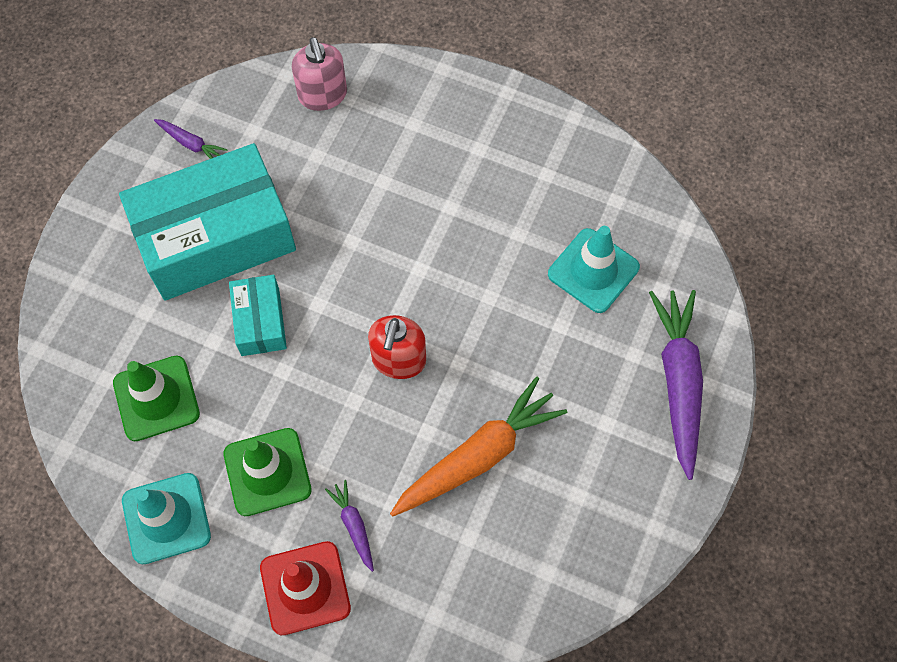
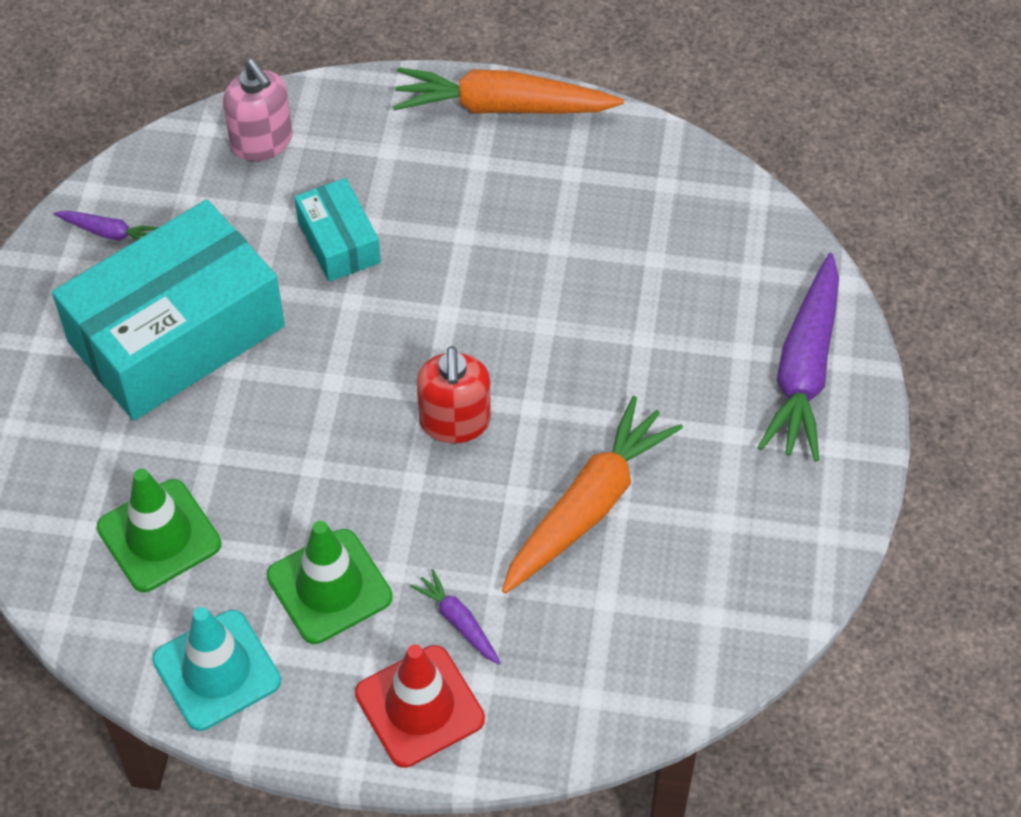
camera: 15 degrees left, 10 degrees down
turquoise box [229,275,287,356] -> turquoise box moved to [294,178,381,282]
turquoise traffic cone [548,226,640,313] -> none
purple carrot [649,290,703,480] -> purple carrot turned 150 degrees counterclockwise [758,253,839,462]
none -> orange carrot [393,67,624,114]

